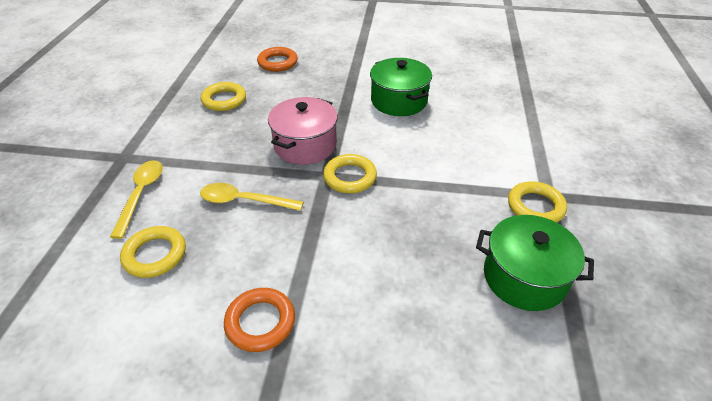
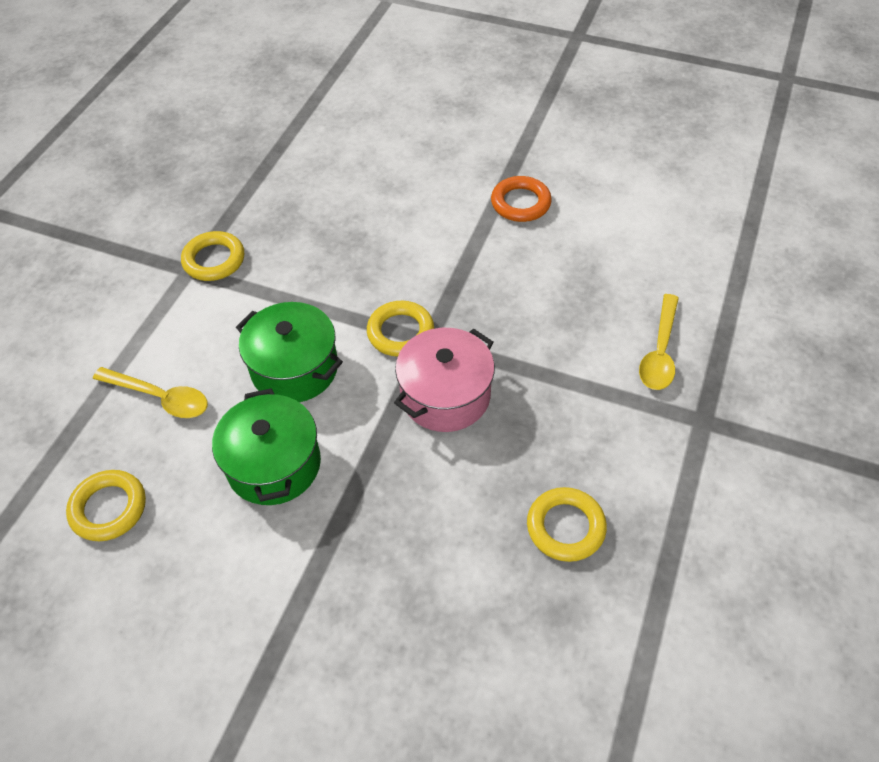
camera: 165 degrees left, 10 degrees up
yellow ring [120,226,186,278] -> yellow ring moved to [66,470,146,541]
yellow spoon [200,183,304,211] -> yellow spoon moved to [93,367,208,418]
orange ring [257,47,298,72] -> none
green pot [476,215,594,311] -> green pot moved to [236,302,343,402]

